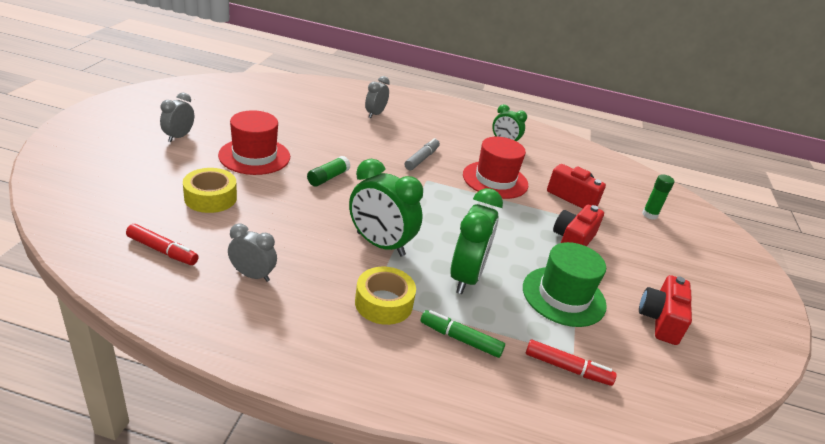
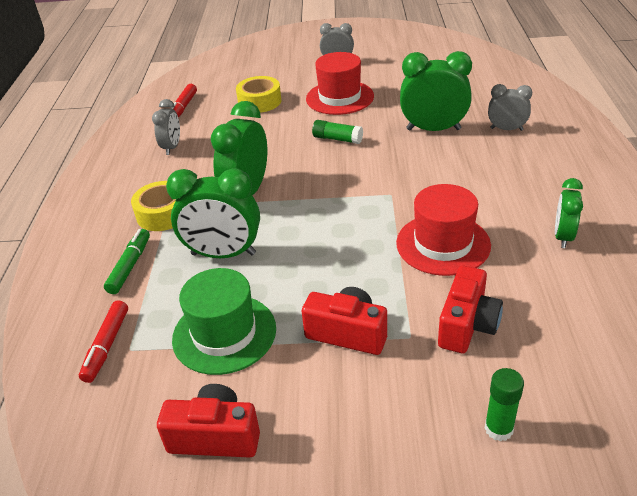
camera: 85 degrees right, 5 degrees up
grey marker [404,138,440,170] -> none
none -> green clock [400,51,472,131]

